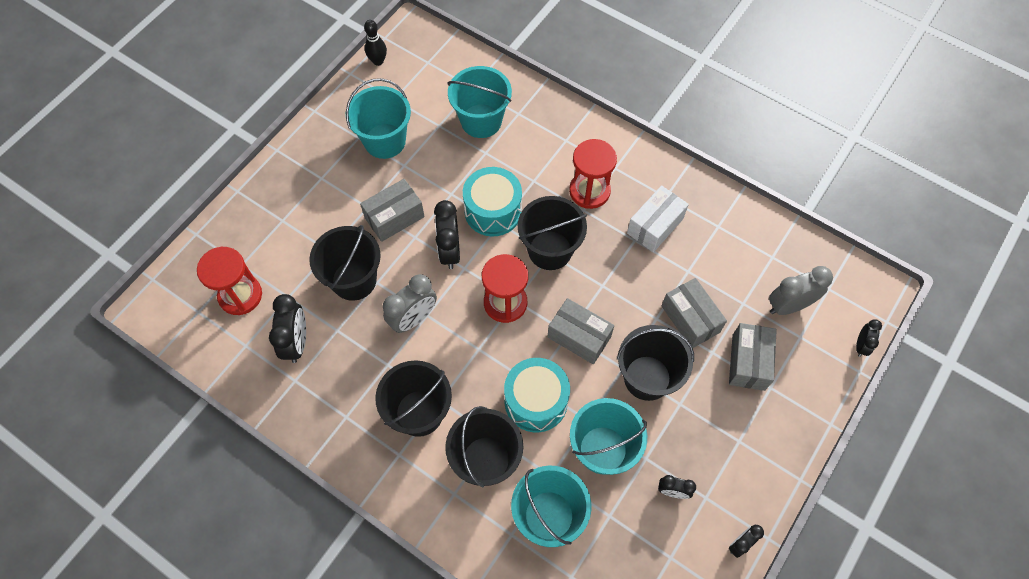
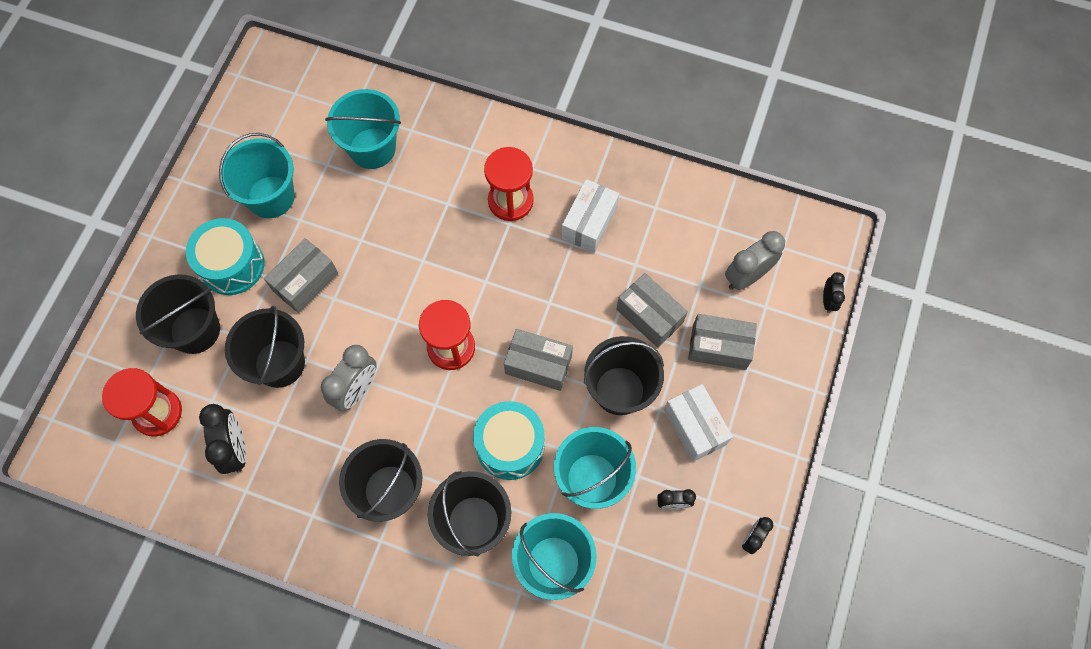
camera: 15 degrees left, 5 degrees up
black bowling pin [364,20,387,66] -> none
black clock [434,200,460,269] -> none
turquoise drum [463,167,522,237] -> turquoise drum moved to [186,218,264,295]
black bucket [518,196,587,270] -> black bucket moved to [136,274,220,354]
grey box [729,323,777,391] -> grey box turned 75 degrees counterclockwise [688,314,757,370]
none -> white box [664,384,733,462]

